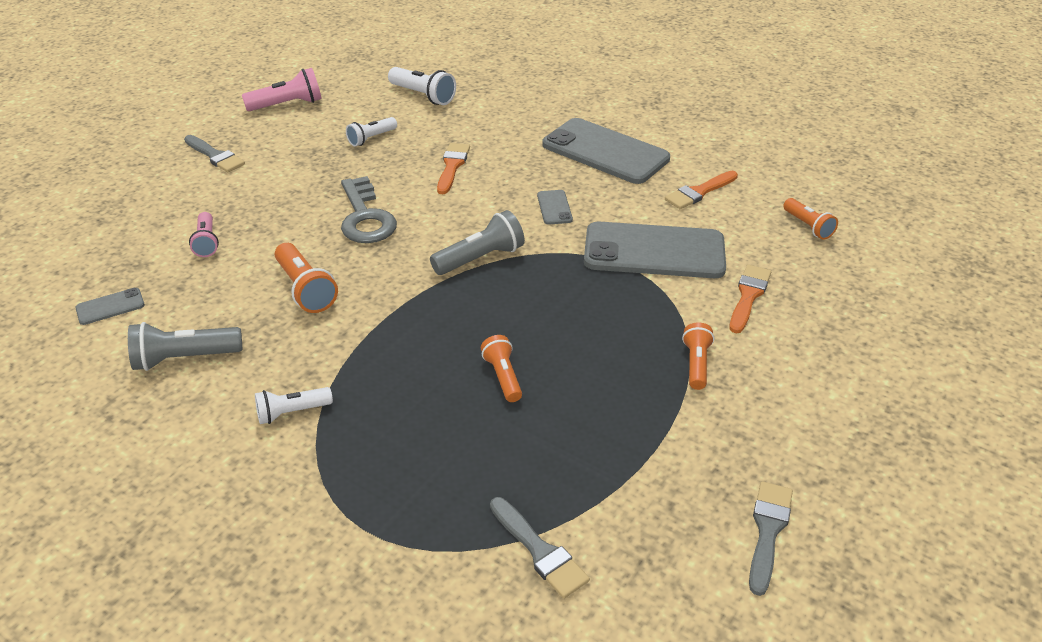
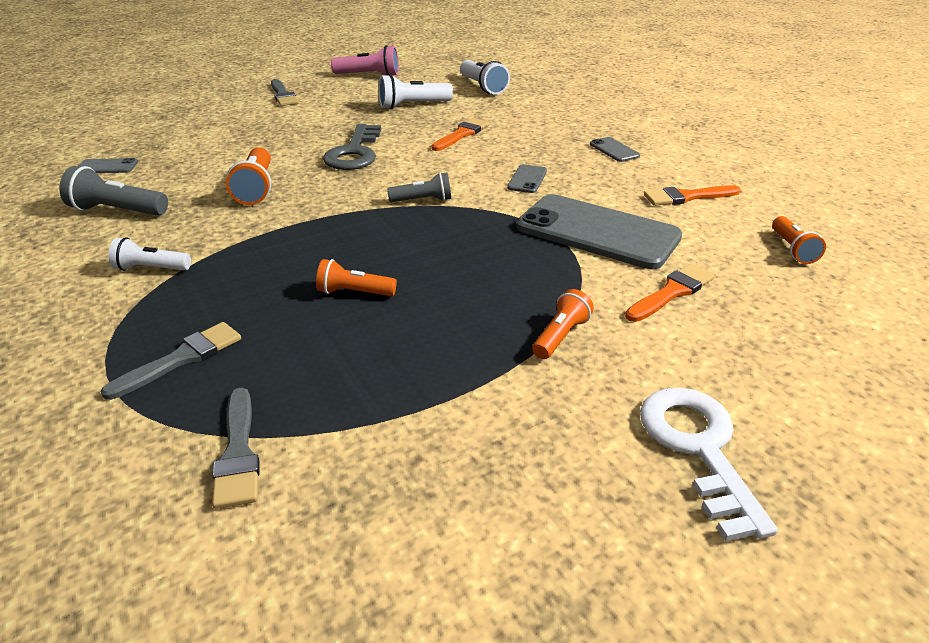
camera: 25 degrees right, 5 degrees down
pink flashlight [189,212,219,257] -> none
white flashlight [346,117,397,146] -> white flashlight [378,74,453,109], size x1.51
grey flashlight [430,210,525,275] -> grey flashlight [387,172,451,202], size x0.66
orange flashlight [481,335,522,402] -> orange flashlight turned 90 degrees counterclockwise [316,259,397,296]
grey phone [542,118,670,184] -> grey phone [590,137,640,162], size x0.42
grey brush [749,481,793,596] -> grey brush moved to [101,322,241,400]
none -> white key [640,387,778,542]

